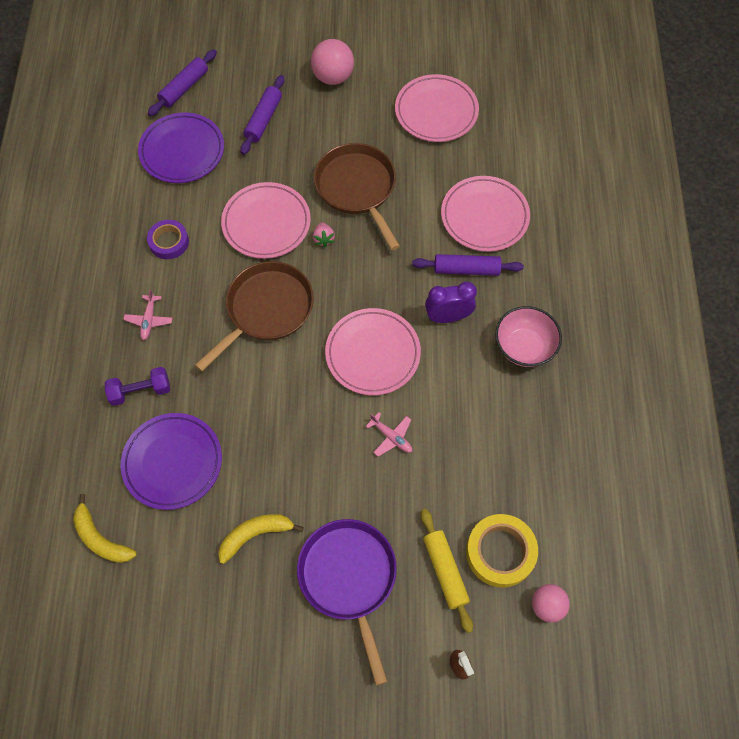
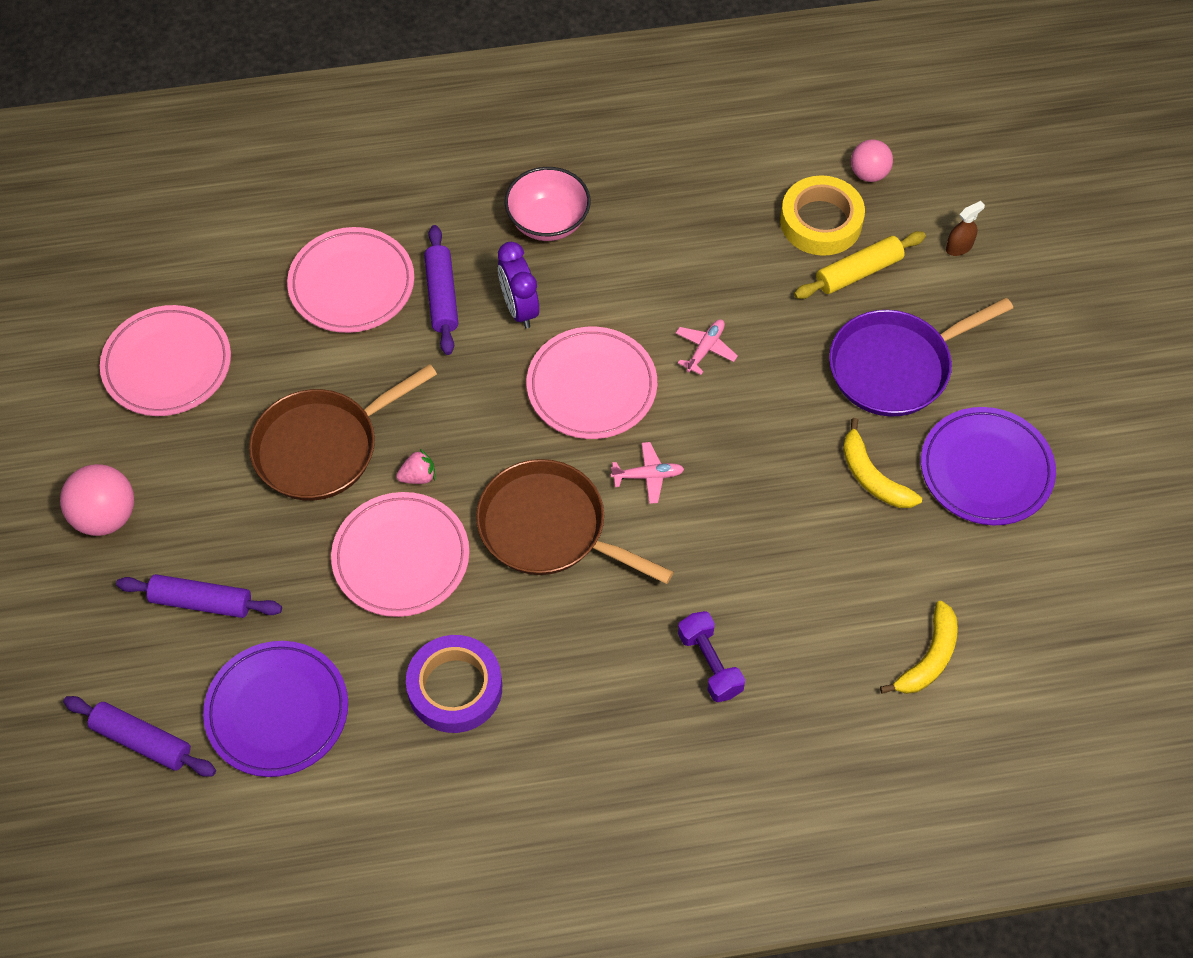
camera: 100 degrees left, 5 degrees down
purple plate [120,413,222,510] -> purple plate moved to [921,407,1056,525]
pink plane [123,289,172,340] -> pink plane moved to [611,442,684,504]
purple tape [147,220,189,259] -> purple tape [406,635,502,733], size x1.50

